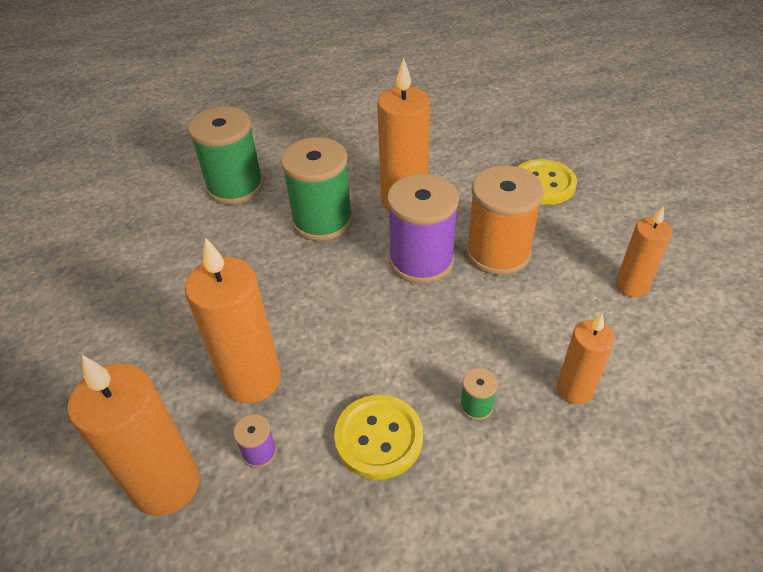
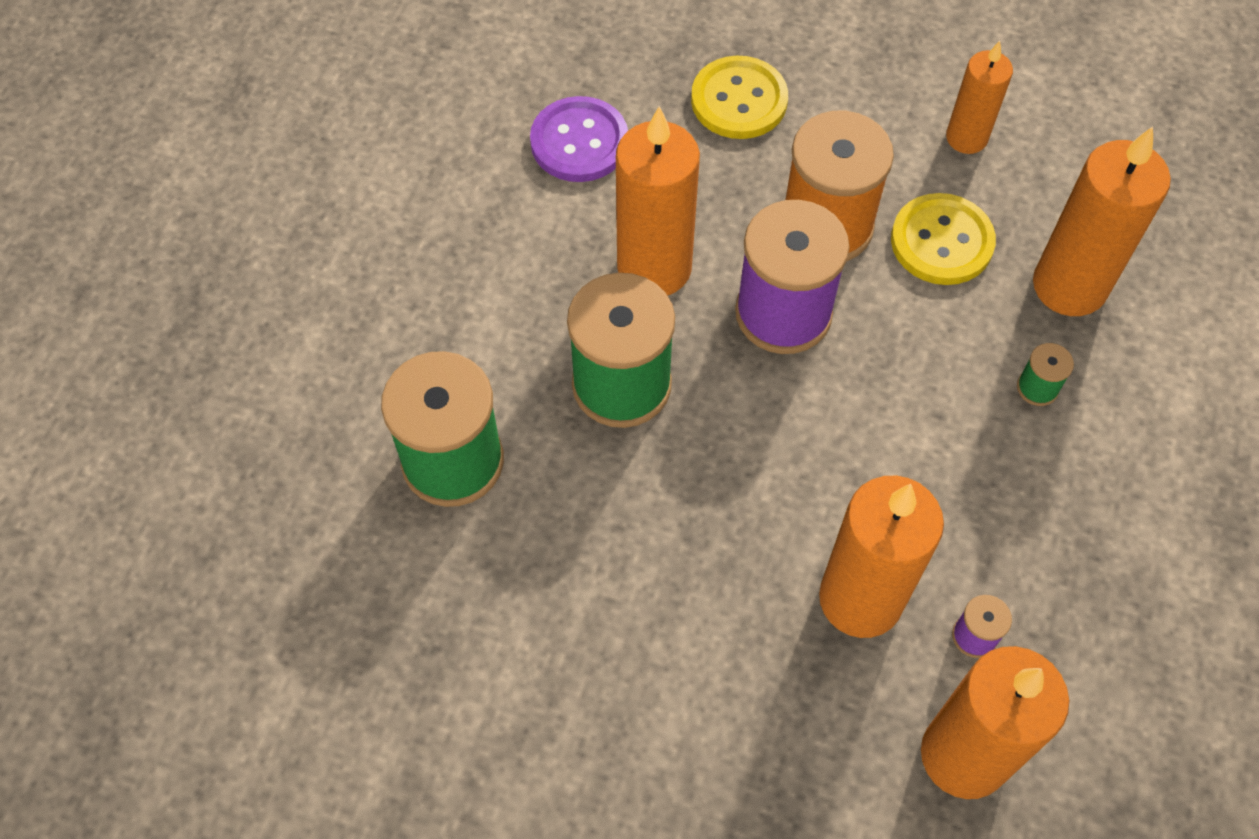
camera: 60 degrees left, 15 degrees up
yellow button [334,395,423,479] -> yellow button moved to [891,193,996,285]
orange candle [557,313,615,404] -> orange candle [1033,126,1171,316], size x1.68
none -> purple button [530,96,628,182]

